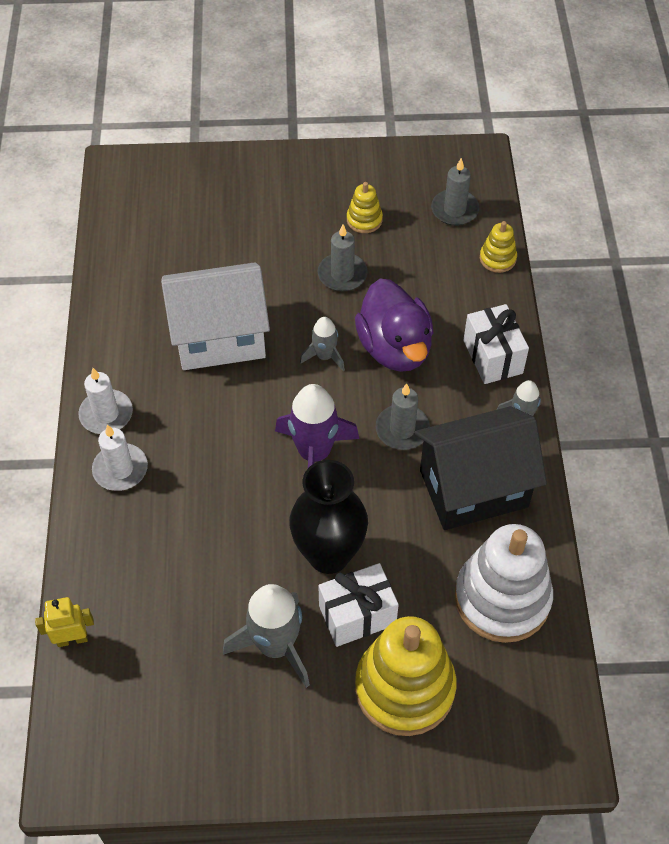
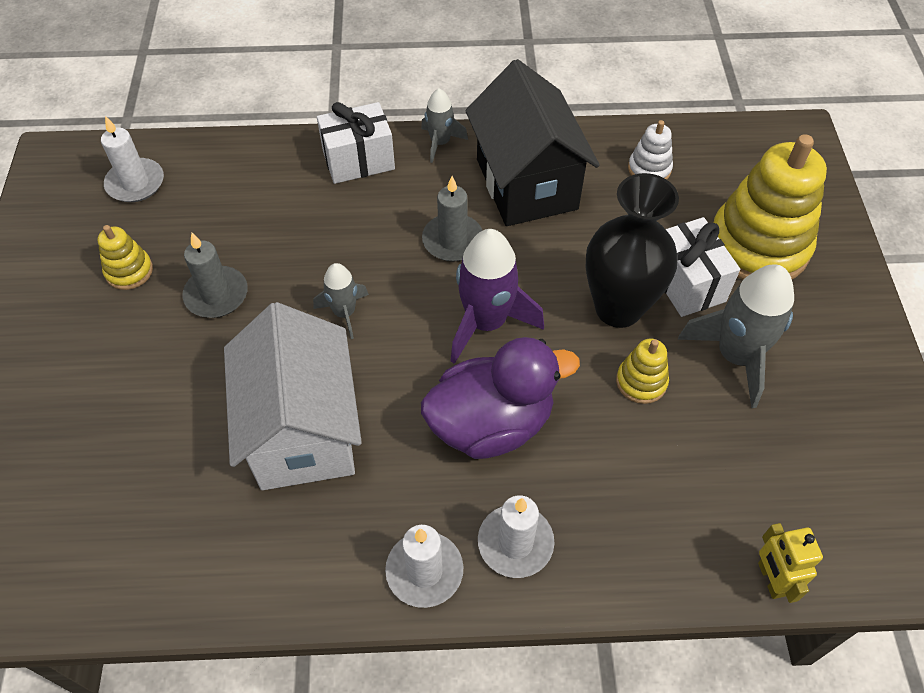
camera: 90 degrees left, 0 degrees up
purple duck [355,278,434,372] -> purple duck moved to [421,337,580,459]
grey candle [431,158,479,226] -> white candle [101,116,164,202]
white stacking toy [455,524,553,643] -> white stacking toy [628,120,673,180], size x0.46
yellow stacking toy [480,221,517,273] -> yellow stacking toy moved to [616,339,669,404]

